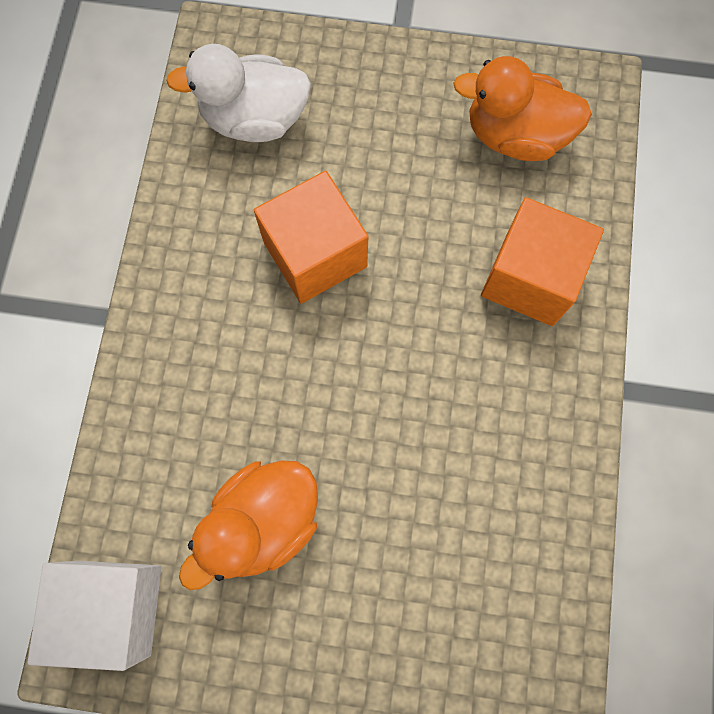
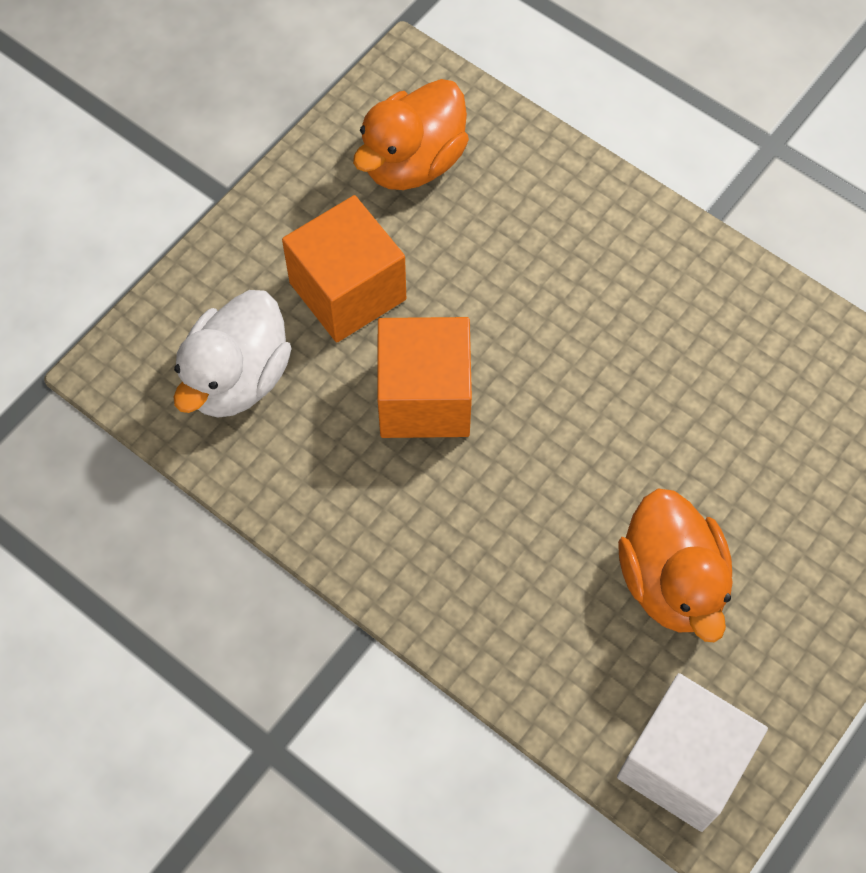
camera: 60 degrees left, 10 degrees down
orange cube [481,197,604,326] -> orange cube moved to [282,195,406,343]

